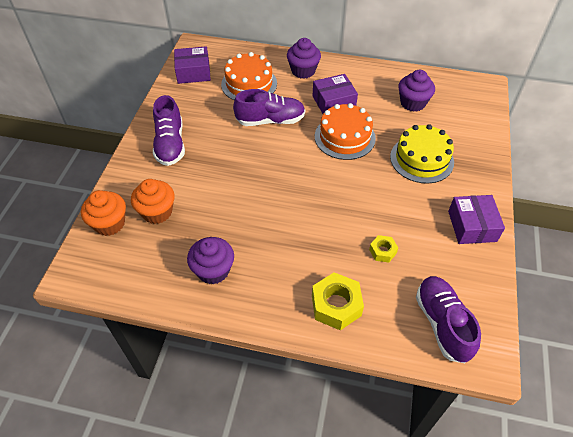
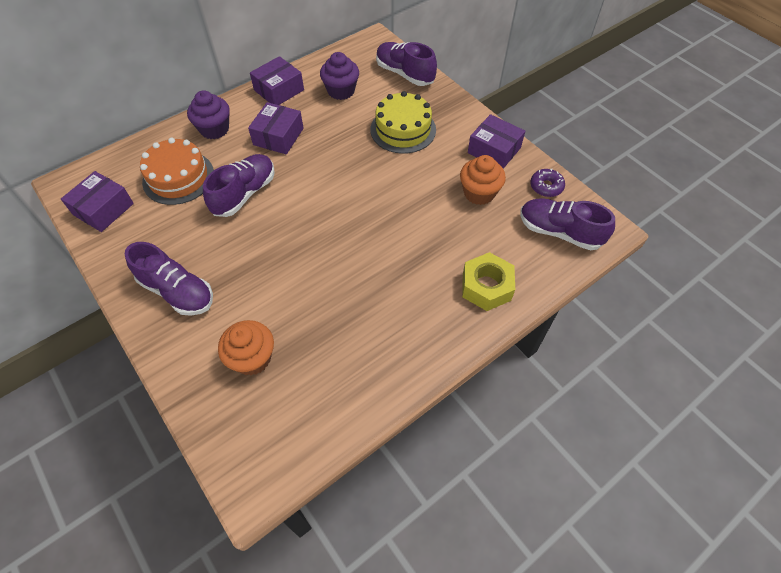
camera: 50 degrees left, 5 degrees up
orange cupcake [81,190,126,236] -> orange cupcake moved to [460,155,506,205]
purple cupcake [187,237,234,284] -> none
orange cake [315,103,376,160] -> none
yellow nut [369,235,398,263] -> none
none -> purple box [250,56,304,105]
none -> purple shoe [376,42,437,86]
none -> purple donut [530,168,565,197]

